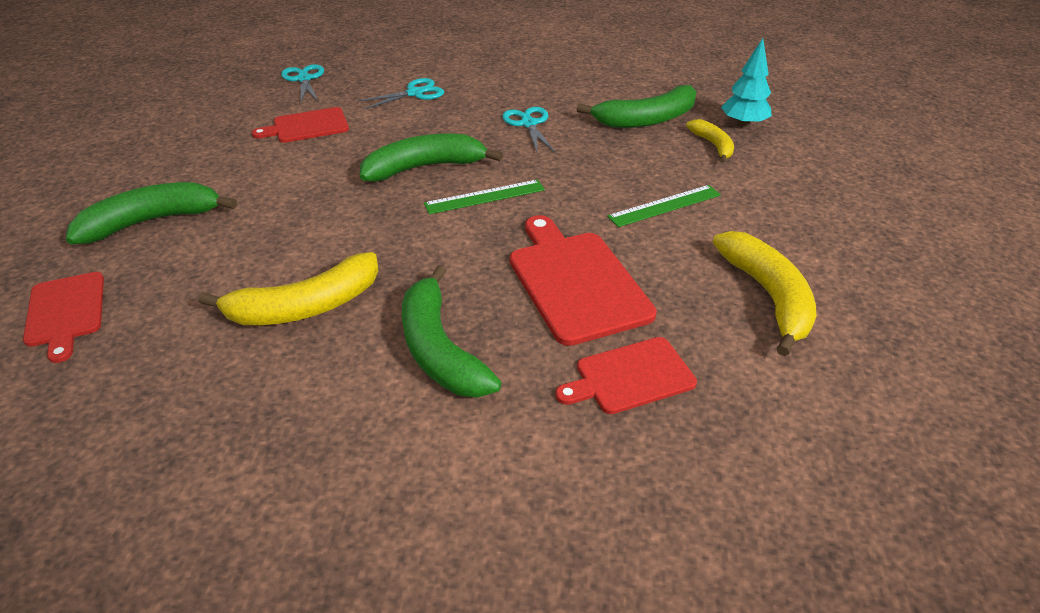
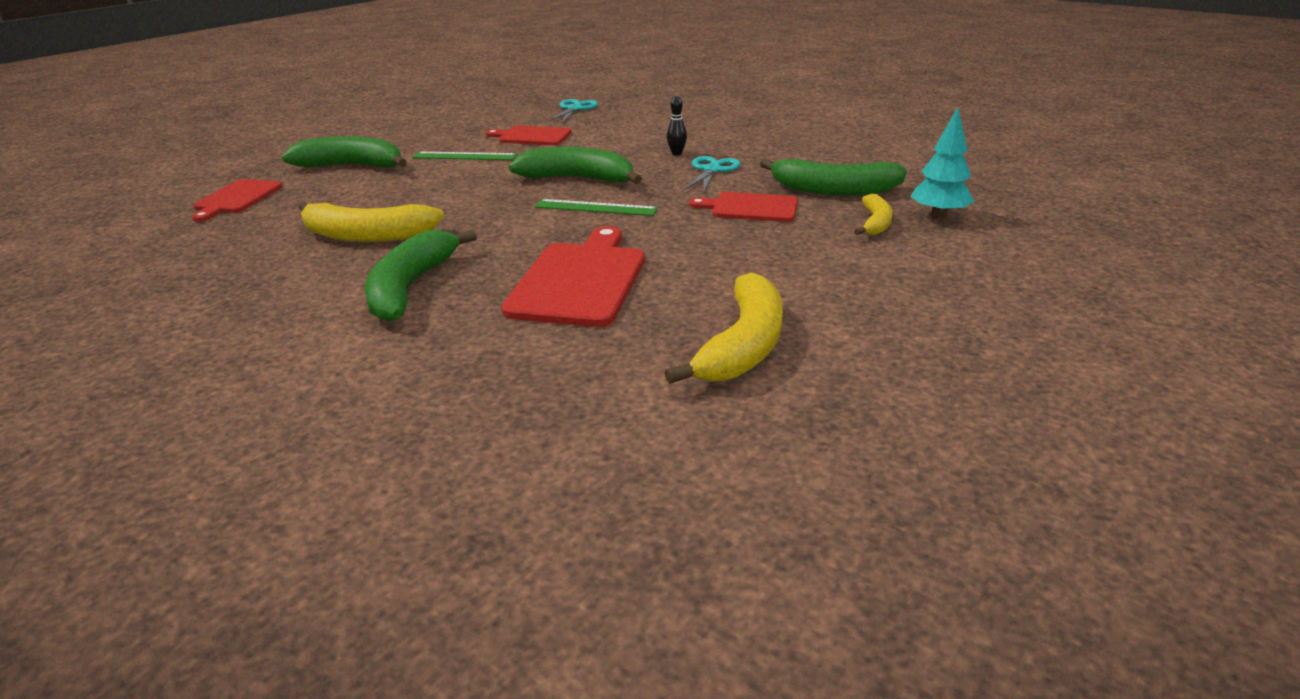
camera: 35 degrees right, 10 degrees down
turquoise scissors [357,78,444,110] -> none
red cutting board [555,337,697,414] -> red cutting board moved to [689,192,798,222]
green ruler [607,185,721,227] -> green ruler moved to [412,152,517,160]
none -> black bowling pin [667,96,687,156]

